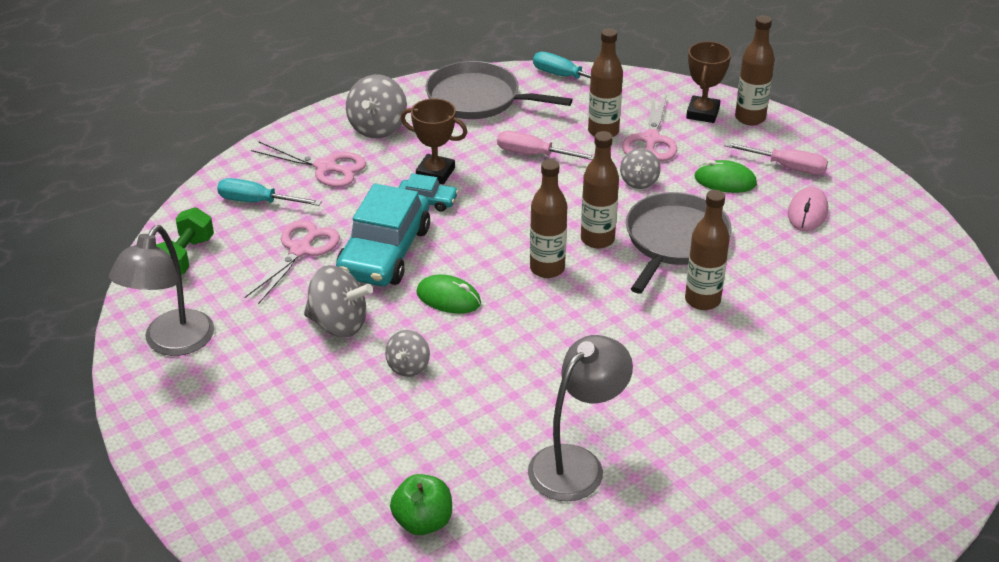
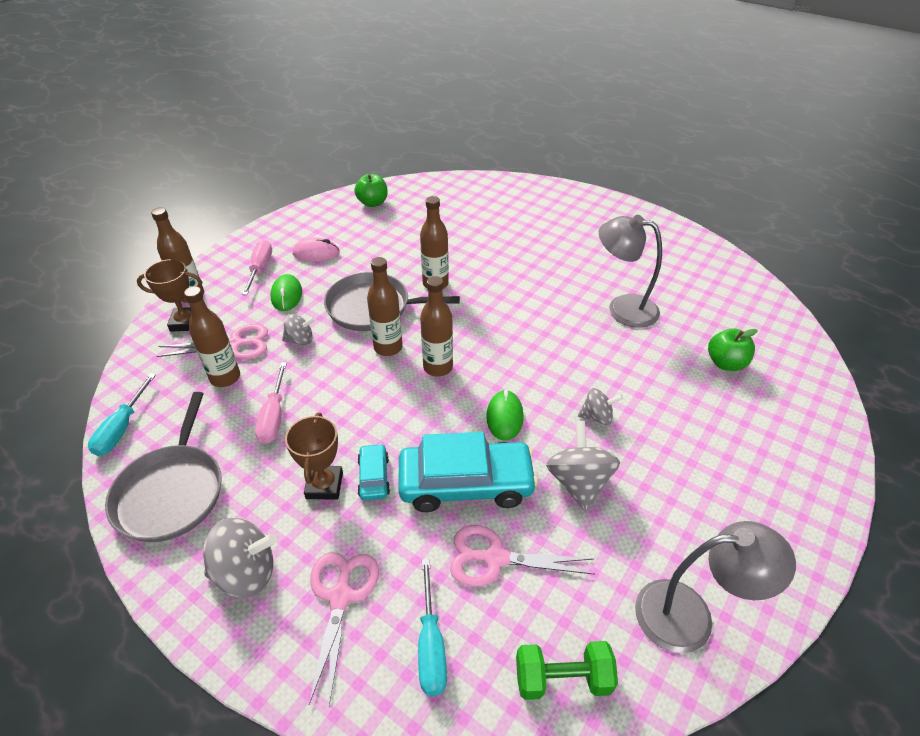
camera: 110 degrees left, 5 degrees up
none -> green apple [354,174,388,207]

